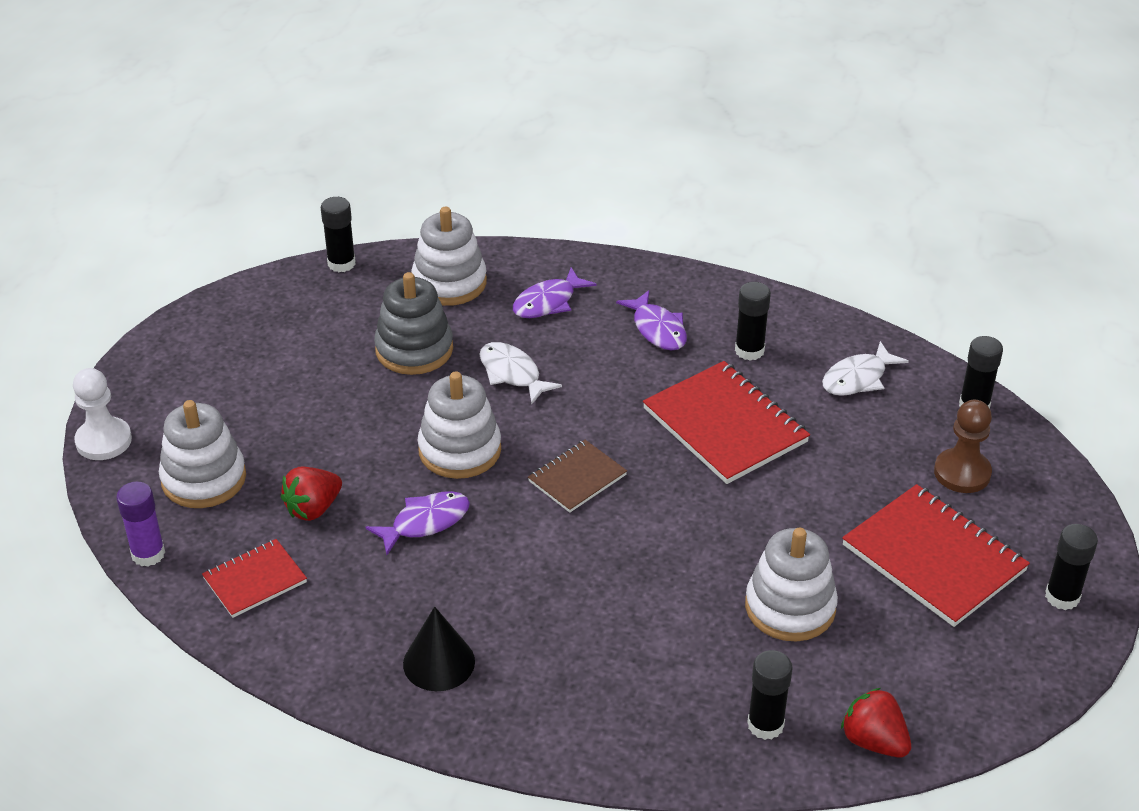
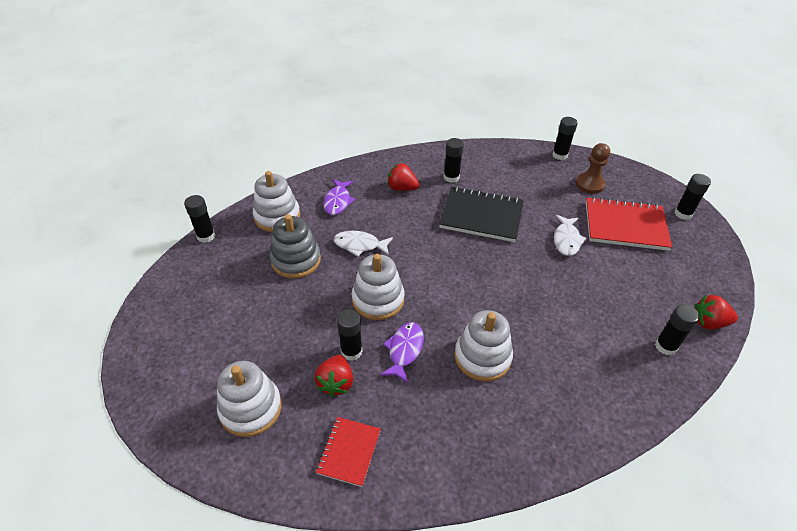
camera: 40 degrees left, 5 degrees up
white pawn [73,368,132,460] -> none
purple glue stick [116,482,165,567] -> none
black cone [403,607,475,691] -> none
brown notebook [528,440,627,513] -> none
purple fish [616,290,687,351] -> red strawberry [387,163,420,191]
red notebook [643,361,810,484] -> black notebook [439,186,524,242]
white stacking toy [745,528,838,642] -> white stacking toy moved to [454,310,513,382]
white fish [822,341,909,396] -> white fish moved to [554,215,587,256]
none -> black glue stick [337,309,362,361]

